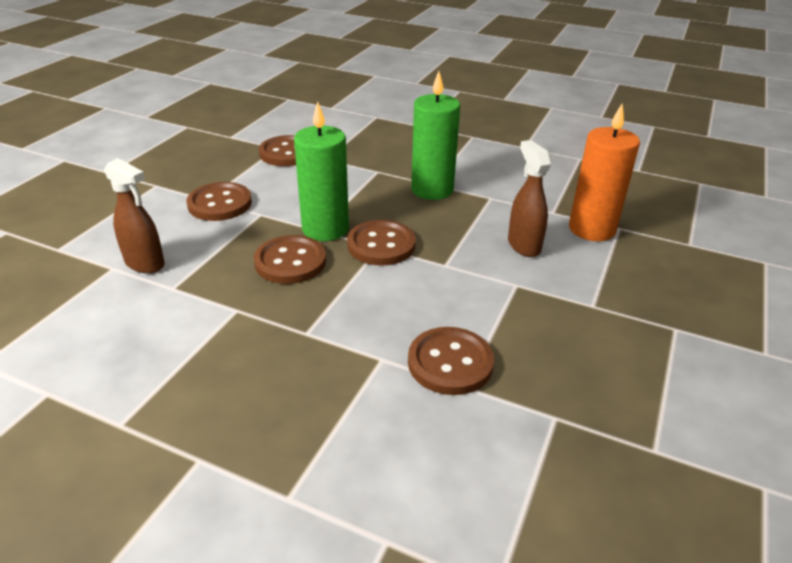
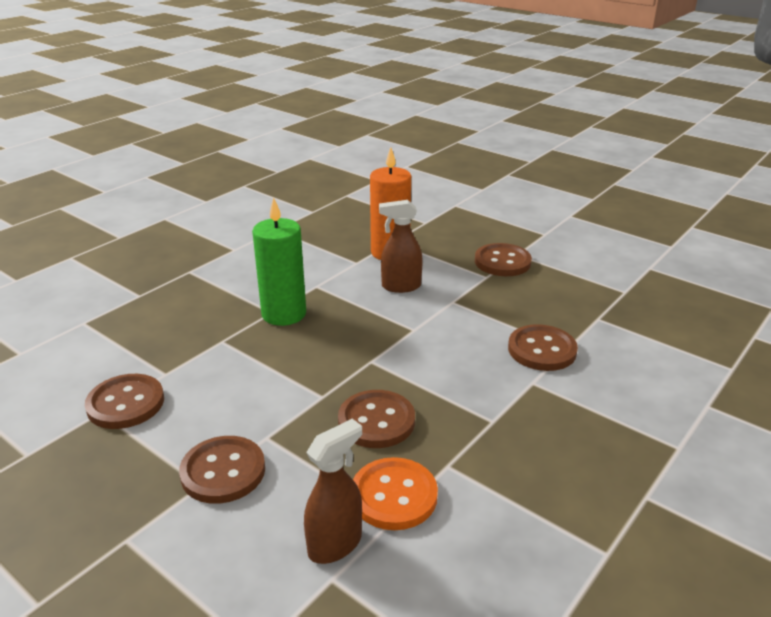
camera: 75 degrees left, 5 degrees down
green candle [294,101,349,241] -> none
brown button [347,220,416,266] -> brown button moved to [475,243,532,276]
none -> orange button [353,457,438,530]

